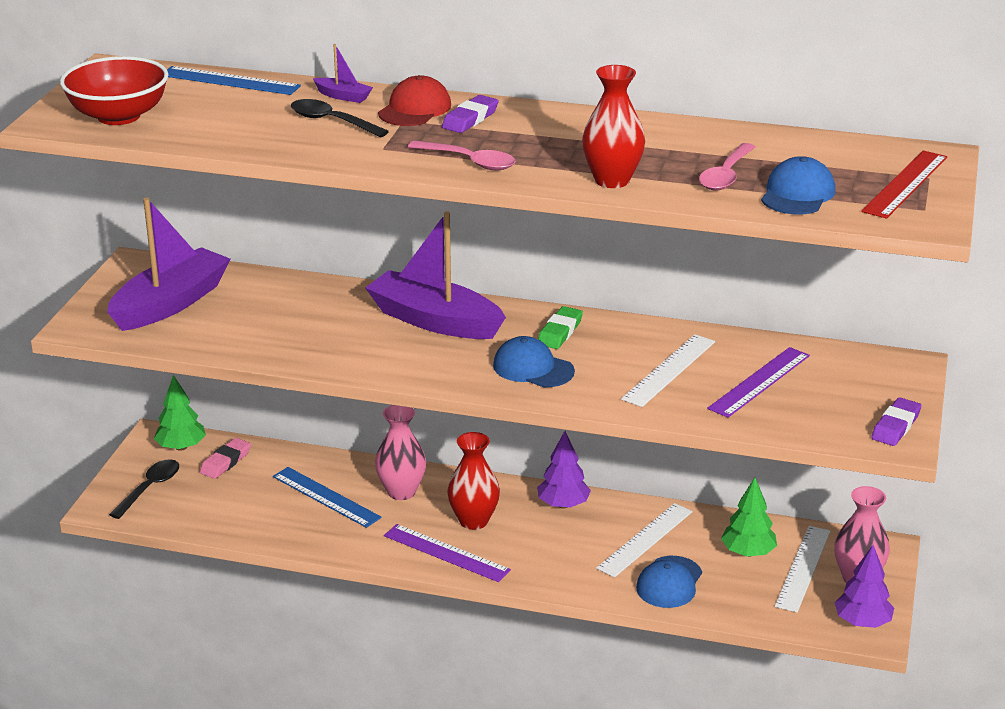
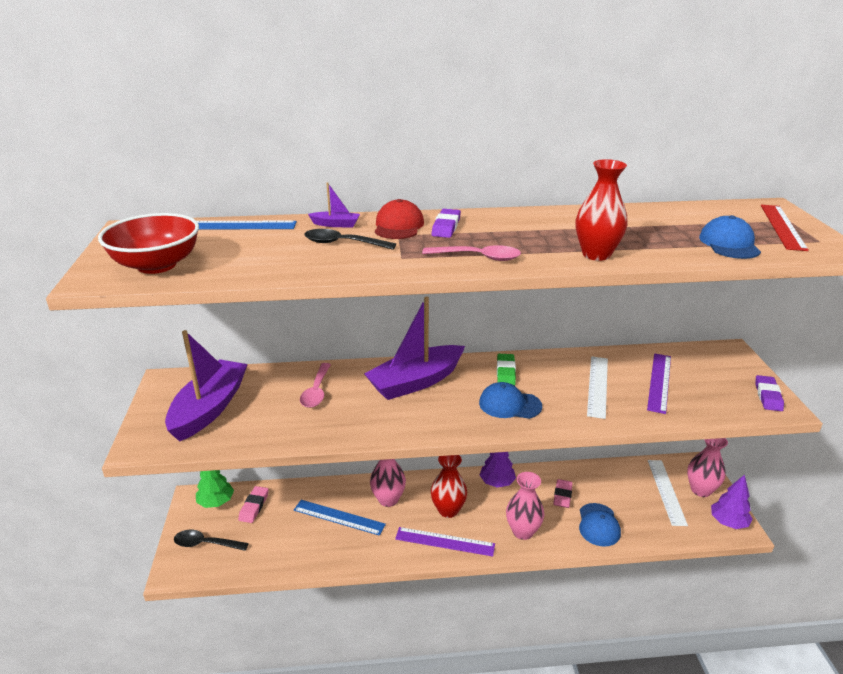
camera: 20 degrees left, 0 degrees up
black spoon [109,459,179,519] -> black spoon turned 90 degrees counterclockwise [174,530,249,551]
purple boat [365,212,506,339] -> purple boat turned 45 degrees counterclockwise [364,296,465,400]
white ruler [596,503,693,578] -> pink eraser [553,479,573,508]
pink spoon [699,143,755,191] -> pink spoon moved to [300,363,331,408]
green tree [721,477,777,557] -> none
none -> pink vase [506,472,544,540]

